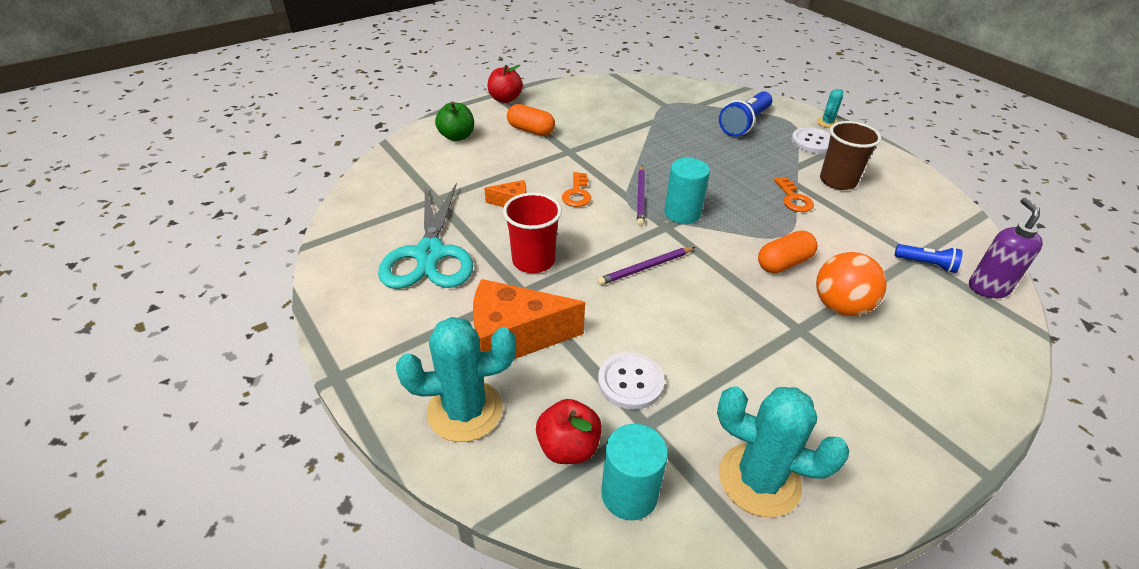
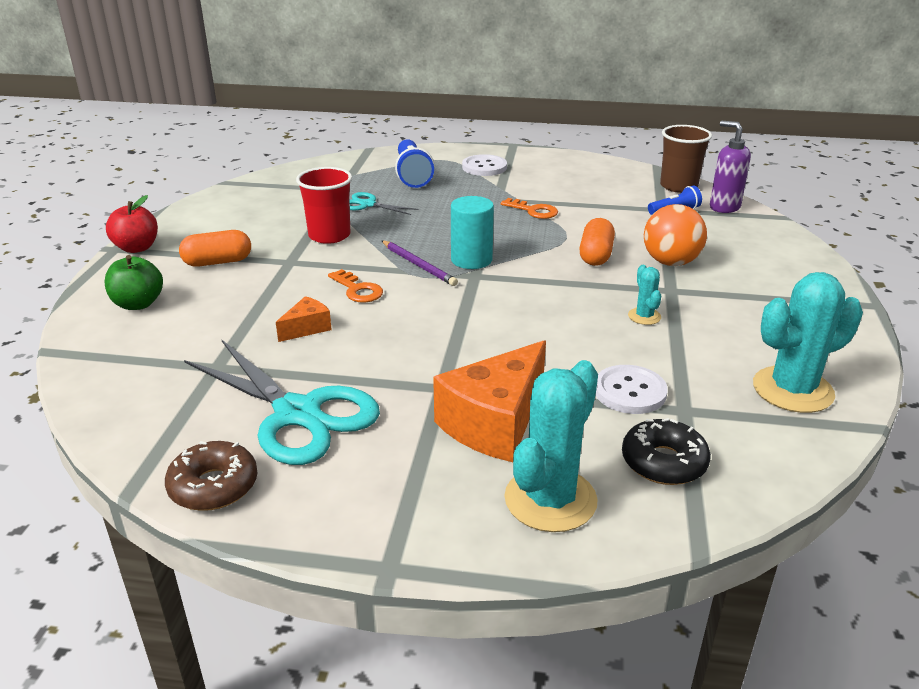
camera: 45 degrees left, 10 degrees down
red cup [503,193,562,273] -> red cup moved to [296,167,352,244]
red apple [536,399,602,464] -> black donut [622,418,711,485]
purple pencil [597,247,695,285] -> none
turquoise cylinder [601,424,668,520] -> none
turquoise cactus [817,89,843,128] -> turquoise cactus moved to [628,265,661,325]
brown cup [820,121,881,190] -> brown cup moved to [660,125,712,193]
none -> brown donut [165,441,257,511]
none -> turquoise scissors [349,192,419,215]

